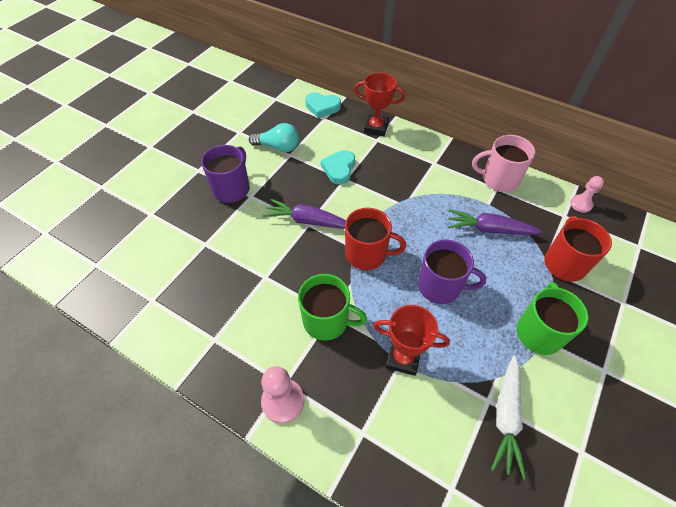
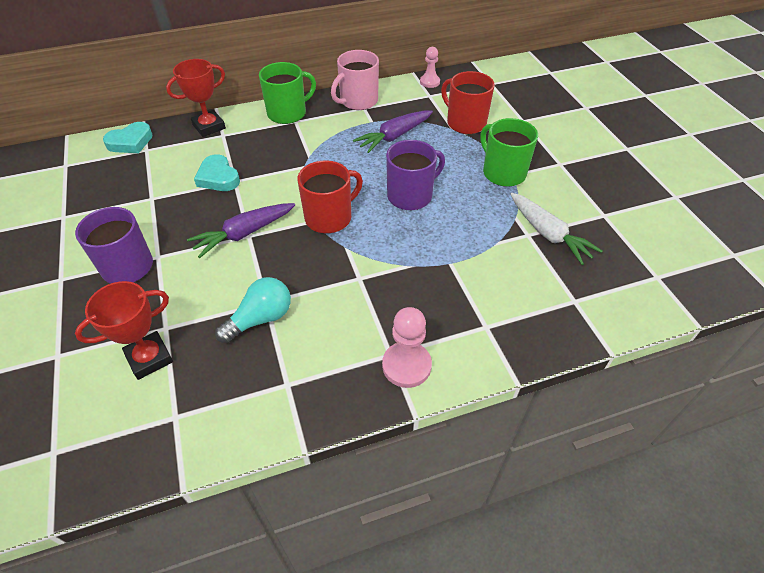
camera: 50 degrees left, 5 degrees down
turquoise light bulb [249,123,299,152] -> turquoise light bulb moved to [215,277,291,343]
green mug [298,274,367,341] -> green mug moved to [259,62,316,124]
red trophy [373,305,450,376] -> red trophy moved to [75,281,173,380]

